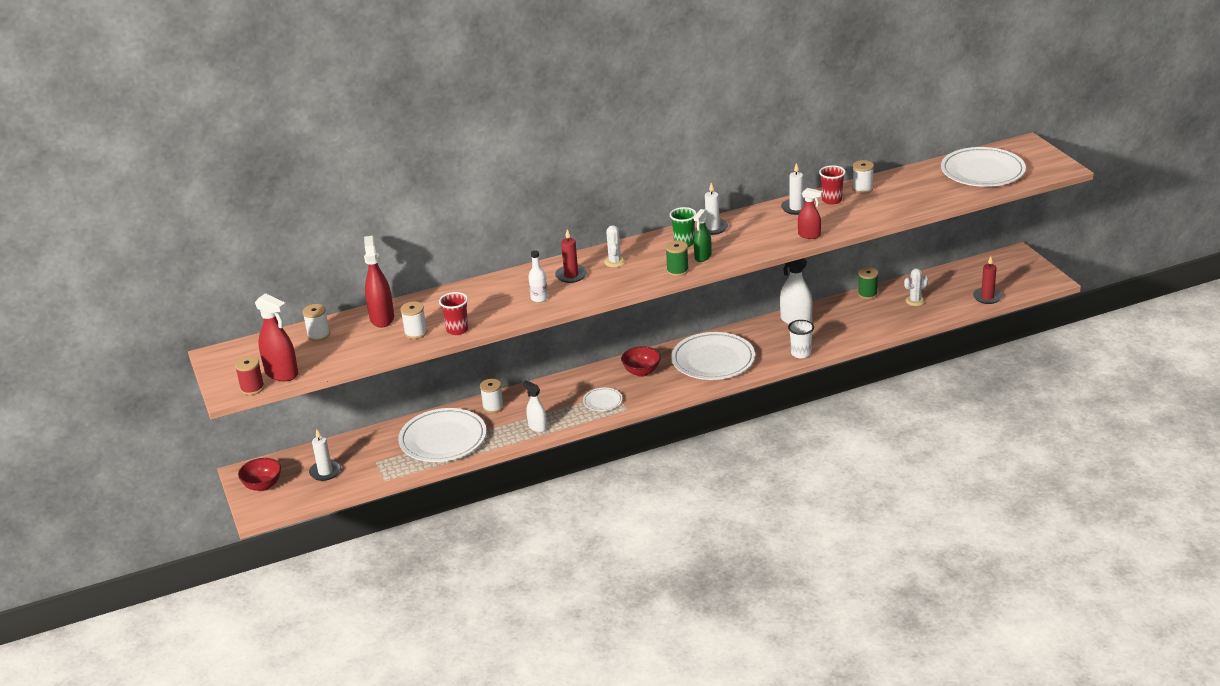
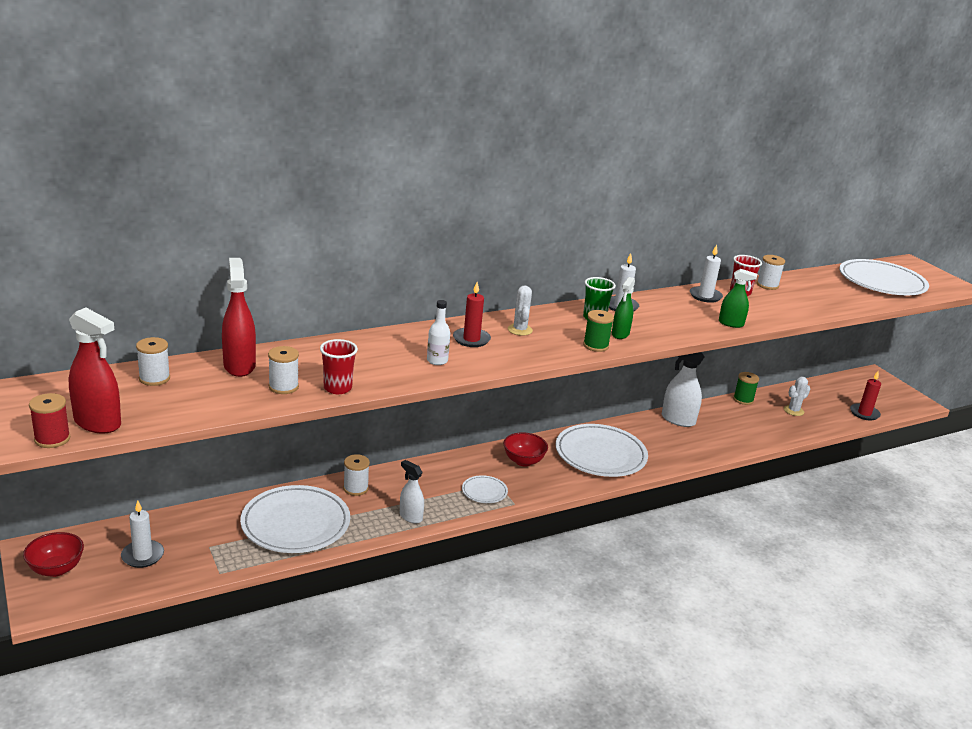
camera: 10 degrees left, 5 degrees down
white cup [788,320,814,358] -> none
red spray bottle [798,188,822,239] -> green spray bottle [719,269,757,328]

